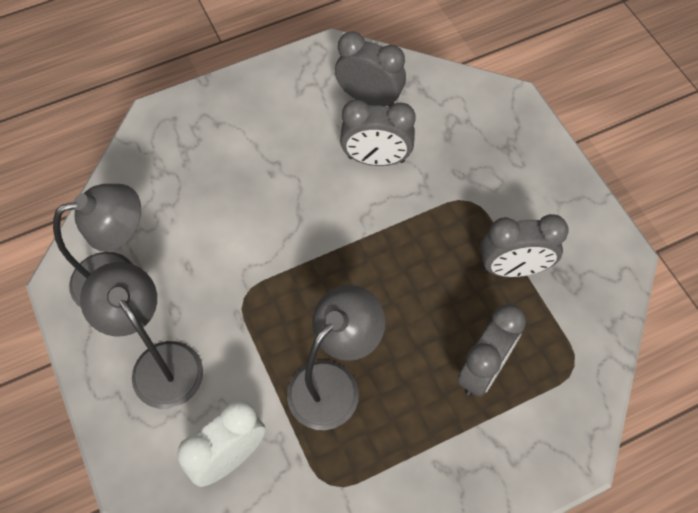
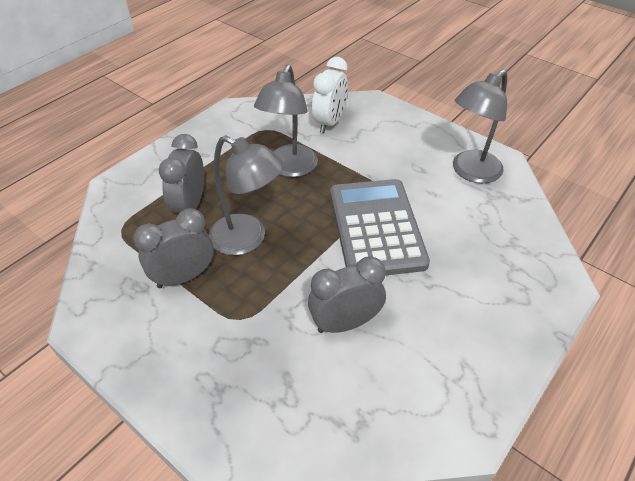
camera: 155 degrees right, 15 degrees down
grey lamp [80,262,203,409] -> grey lamp moved to [209,135,284,255]
grey clock [335,31,406,107] -> none
none -> grey calculator [330,179,430,276]

